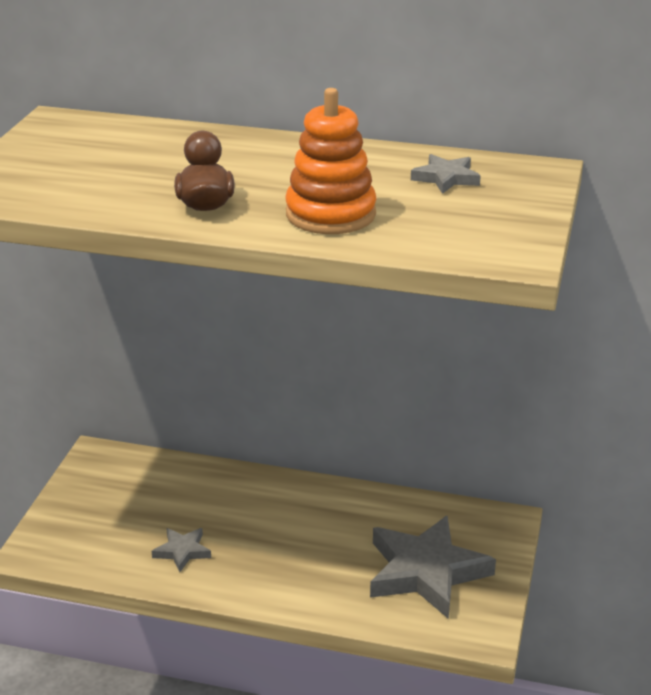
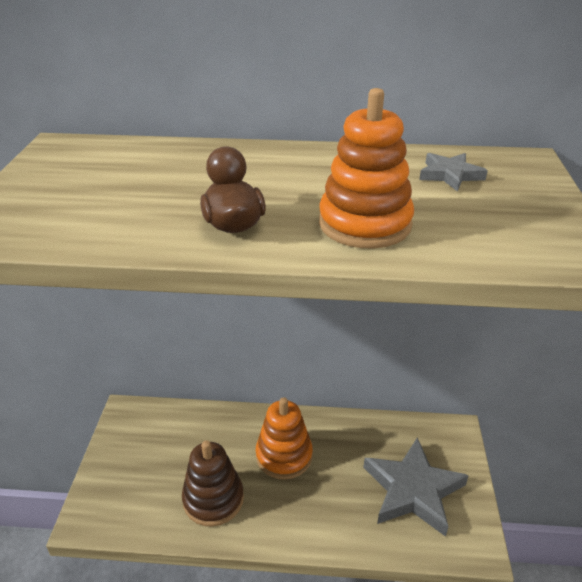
camera: 10 degrees left, 5 degrees up
grey star [152,528,211,572] -> brown stacking toy [182,440,244,527]
none -> orange stacking toy [256,397,313,480]

